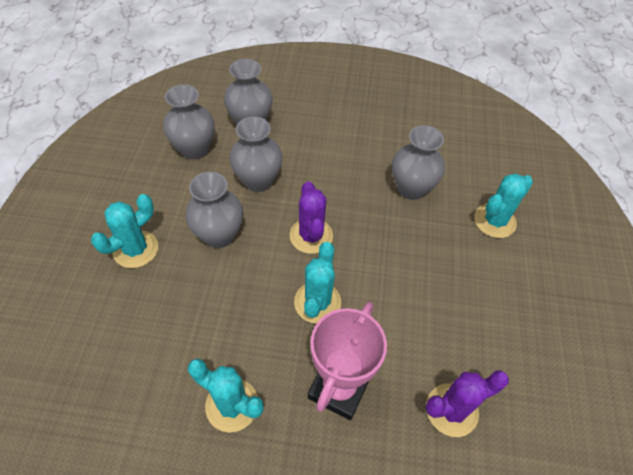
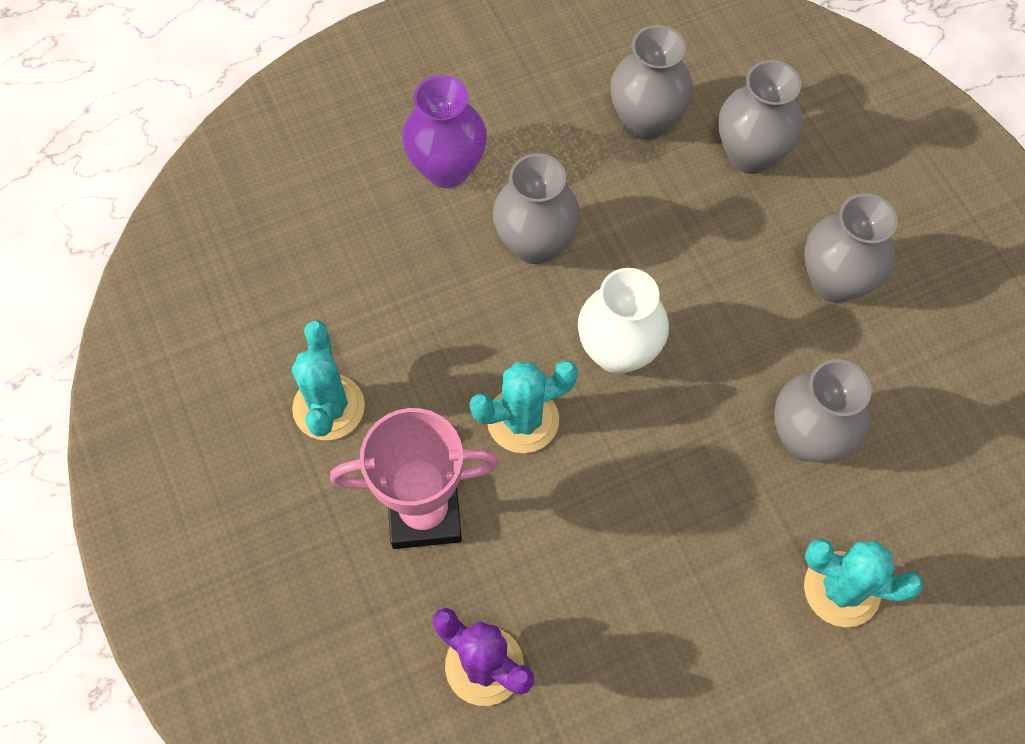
camera: 60 degrees right, 10 degrees up
turquoise cactus [91,194,158,268] -> purple vase [402,75,487,188]
grey vase [229,117,282,192] -> grey vase moved to [805,193,898,303]
purple cactus [290,181,333,254] -> white vase [578,268,669,374]

